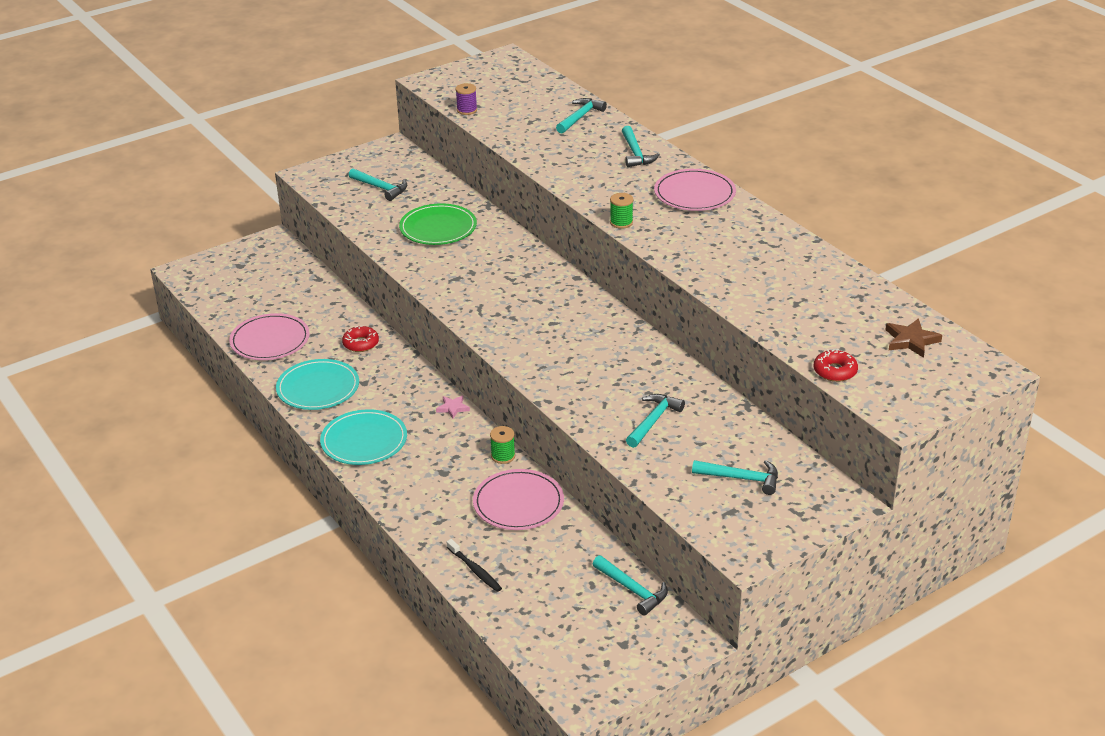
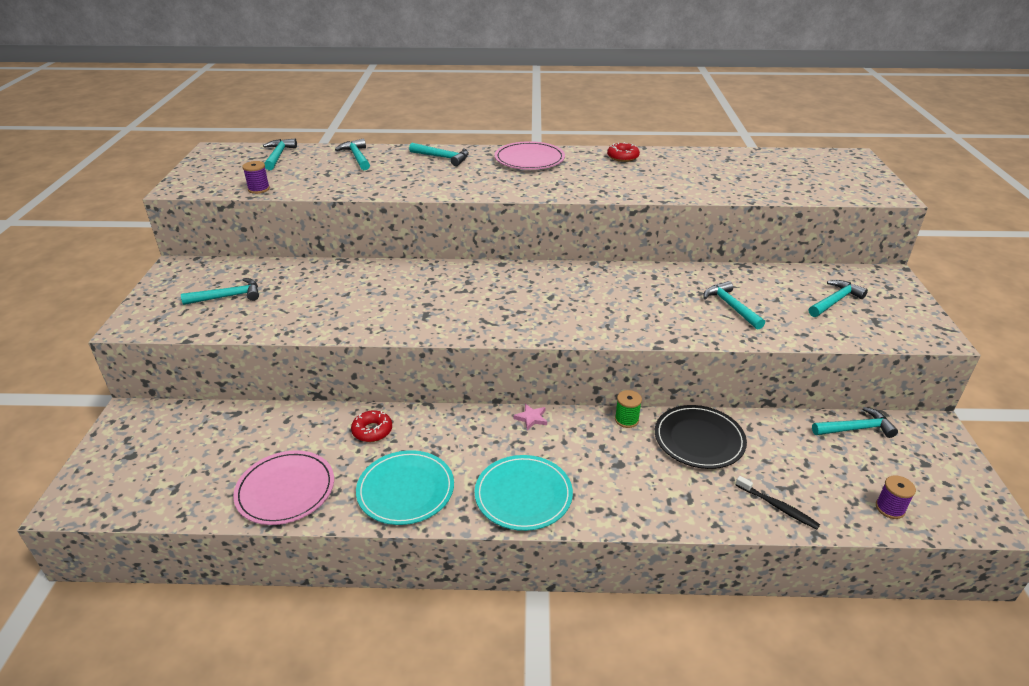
camera: 55 degrees left, 0 degrees up
green plate [399,203,477,245] -> none
black toothbrush [447,539,502,592] -> black toothbrush turned 45 degrees clockwise [736,476,820,529]
pink plate [473,469,564,530] -> black plate [655,405,747,469]
green spool [610,193,633,229] -> none
red donut [814,349,858,382] -> red donut moved to [607,142,640,162]
brown star [886,318,942,358] -> none
none -> turquoise hammer [263,139,297,170]
none -> purple spool [876,475,916,519]

